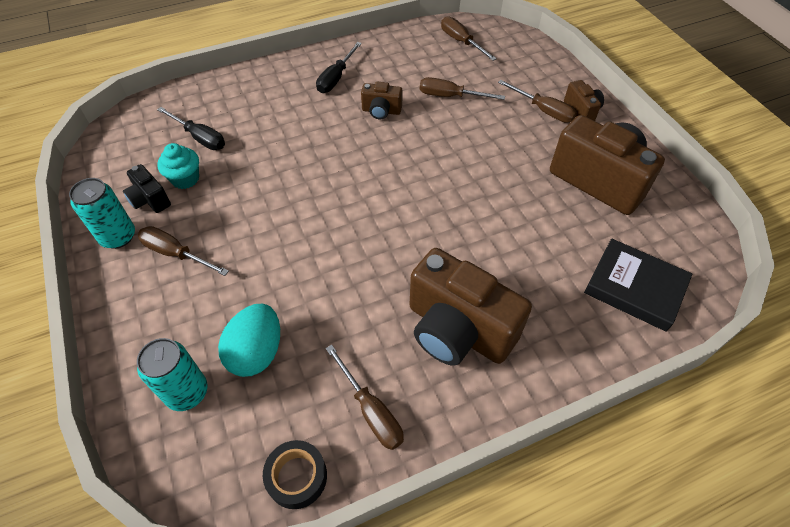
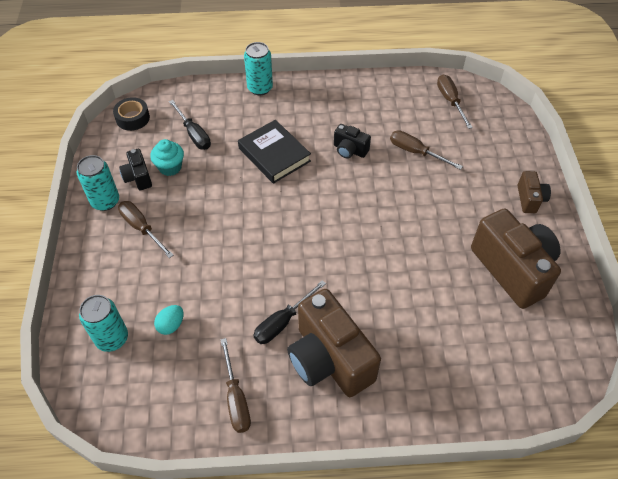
camera: 20 degrees right, 0 degrees up
turquoise egg [218,304,280,377] -> turquoise egg [154,305,183,335], size x0.56
black tape [263,440,327,509] -> black tape moved to [113,97,150,131]
black screwdriver [316,42,362,93] -> black screwdriver moved to [253,280,326,344]
brown camera [361,82,403,119] -> black camera [334,124,371,158]
brown screwdriver [498,80,577,123] -> none
black book [584,239,692,332] -> black book moved to [238,120,311,184]
none -> turquoise can [244,42,273,96]

